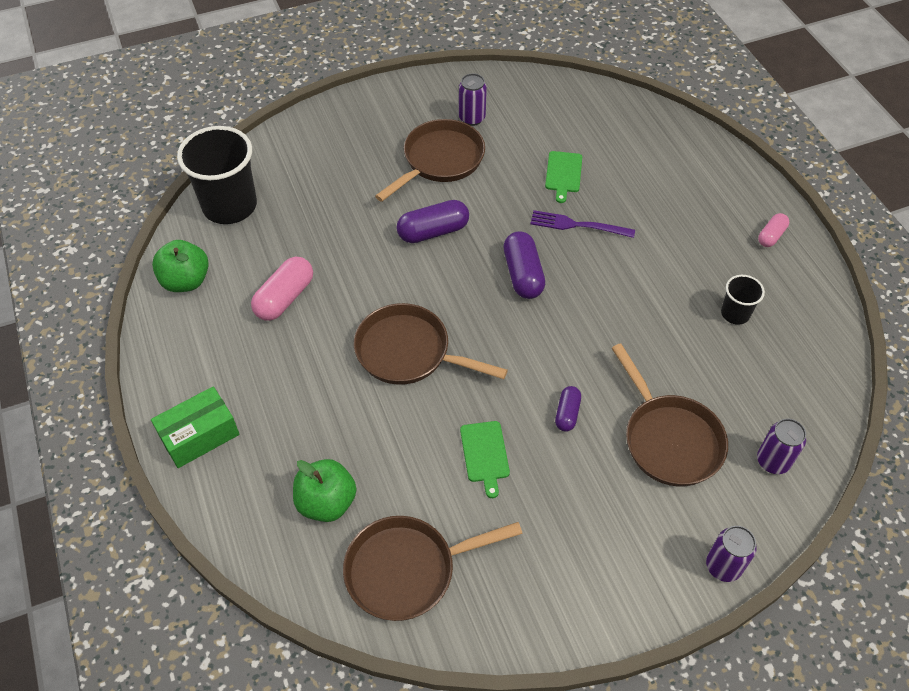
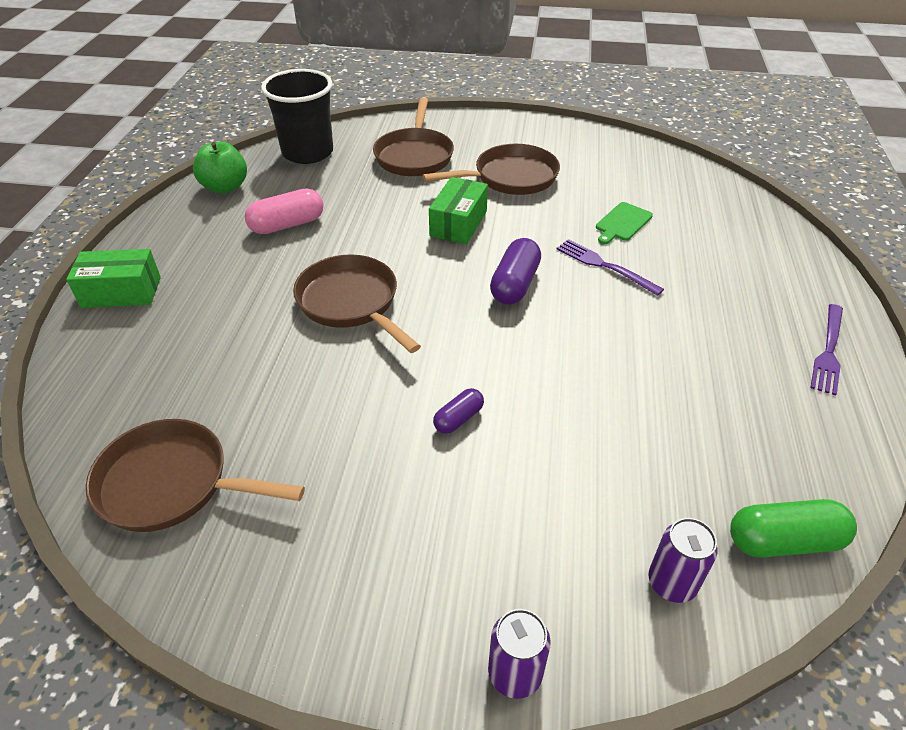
camera: 30 degrees right, 10 degrees down
green apple [293,459,356,522] -> none
purple capsule [396,200,469,243] -> green box [429,177,488,244]
purple can [459,73,487,126] -> none
green cutting board [460,421,510,498] -> none
brown pan [612,343,728,486] -> brown pan moved to [373,97,454,176]
black cup [721,275,765,325] -> none
pink capsule [758,213,789,247] -> purple fork [810,304,843,396]
none -> green capsule [730,499,857,558]

